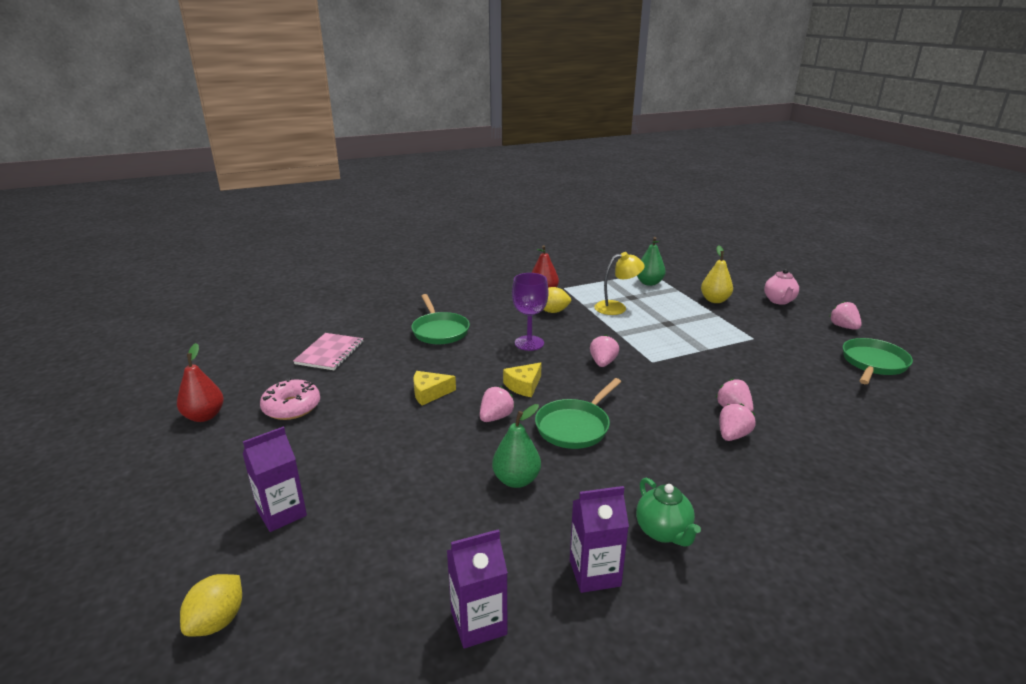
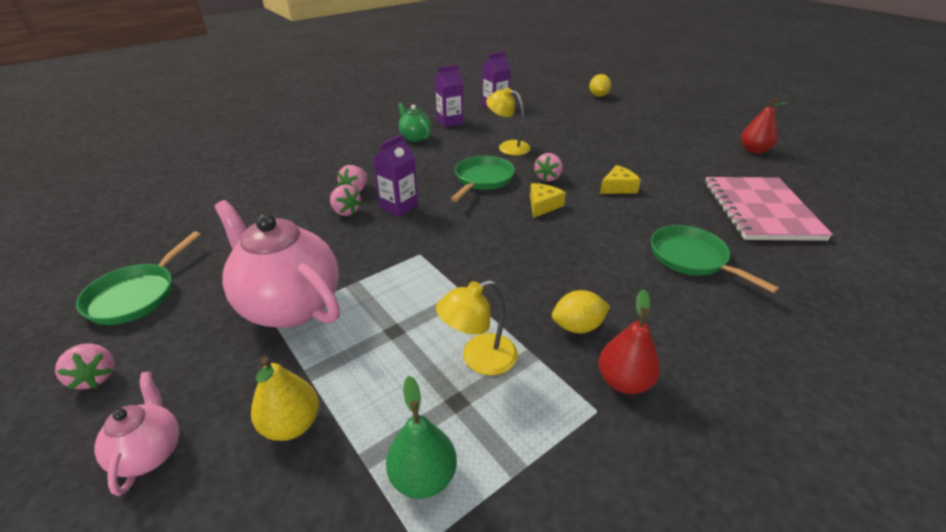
camera: 165 degrees right, 10 degrees up
purple carton [243,427,307,532] -> purple carton moved to [373,134,418,217]
pink donut [260,378,320,420] -> none
pink notebook [293,333,363,370] -> pink notebook [705,177,833,241], size x1.66
green pear [492,404,541,488] -> yellow lamp [486,88,531,155]
purple goblet [512,273,549,351] -> none
pink strawberry [590,335,619,367] -> none
none -> pink teapot [214,200,340,328]

